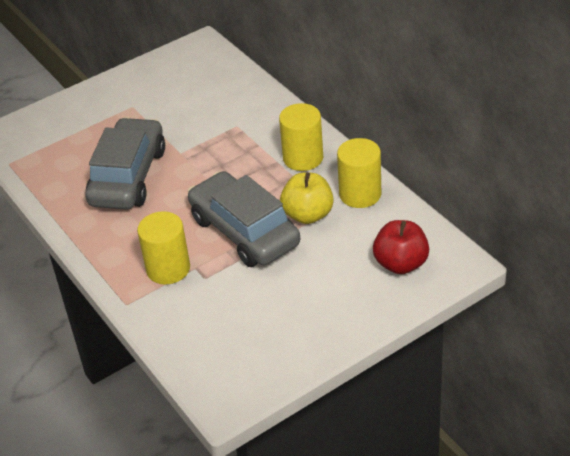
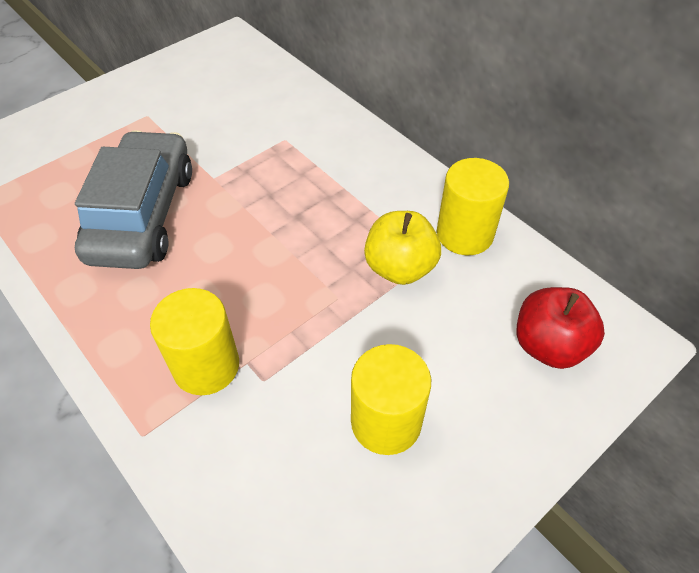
camera: 10 degrees left, 10 degrees up
grey car [188,171,300,267] -> none
yellow cylinder [279,103,323,171] -> yellow cylinder moved to [351,344,431,455]

